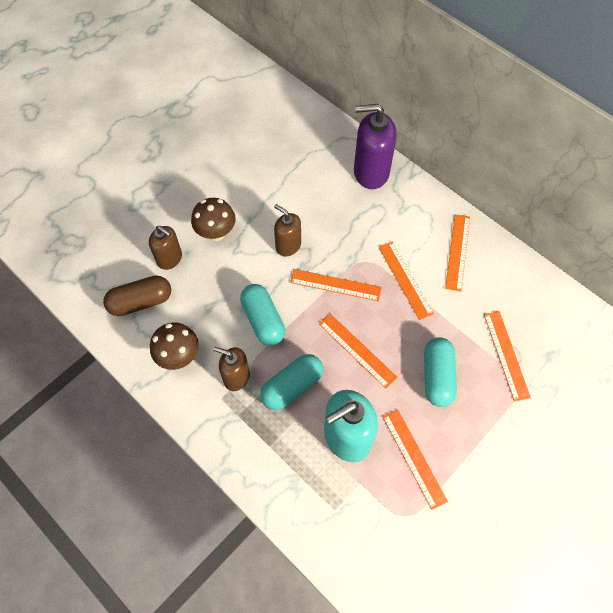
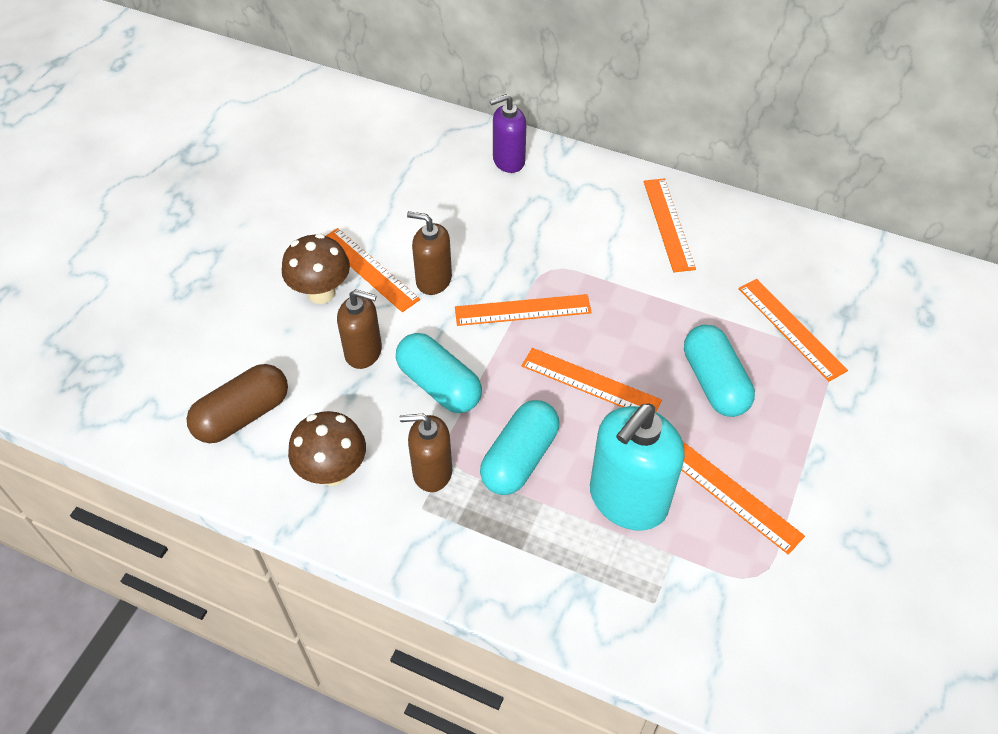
camera: 20 degrees left, 10 degrees down
brown soap dispenser [149,226,182,270] -> brown soap dispenser moved to [337,289,382,369]
purple soap dispenser [354,104,397,189] -> purple soap dispenser [489,94,526,173], size x0.60
orange ruler [379,242,434,320] -> orange ruler moved to [326,228,420,312]

